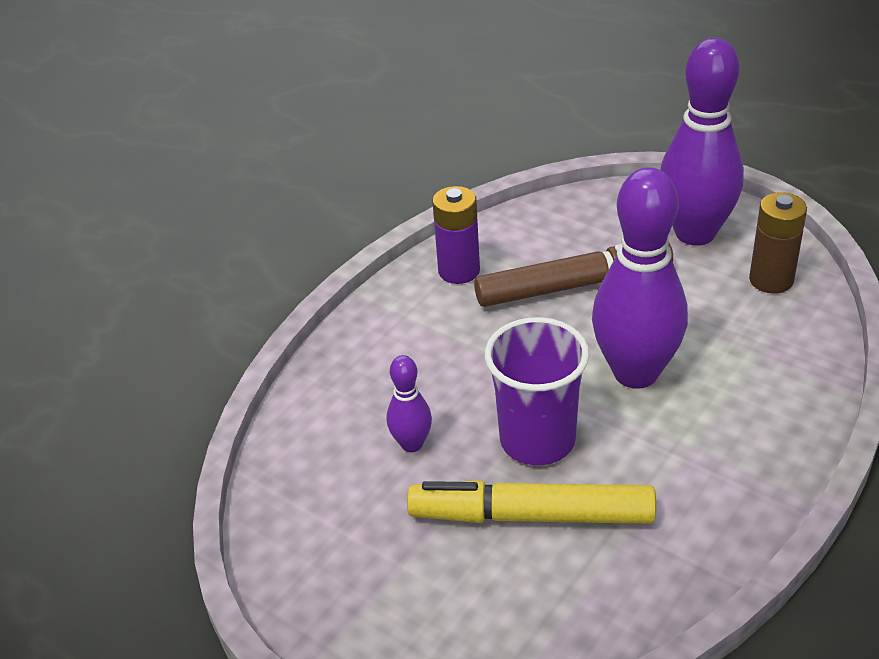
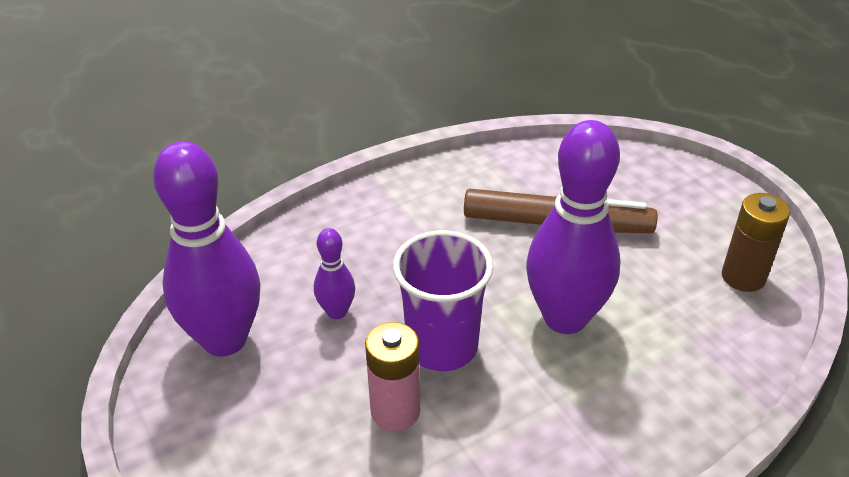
camera: 20 degrees right, 0 degrees up
yellow marker [407,480,656,524] -> pink battery [365,322,420,431]
purple battery [432,186,480,284] -> none
purple bowling pin [660,37,744,246] -> purple bowling pin moved to [153,141,260,357]

